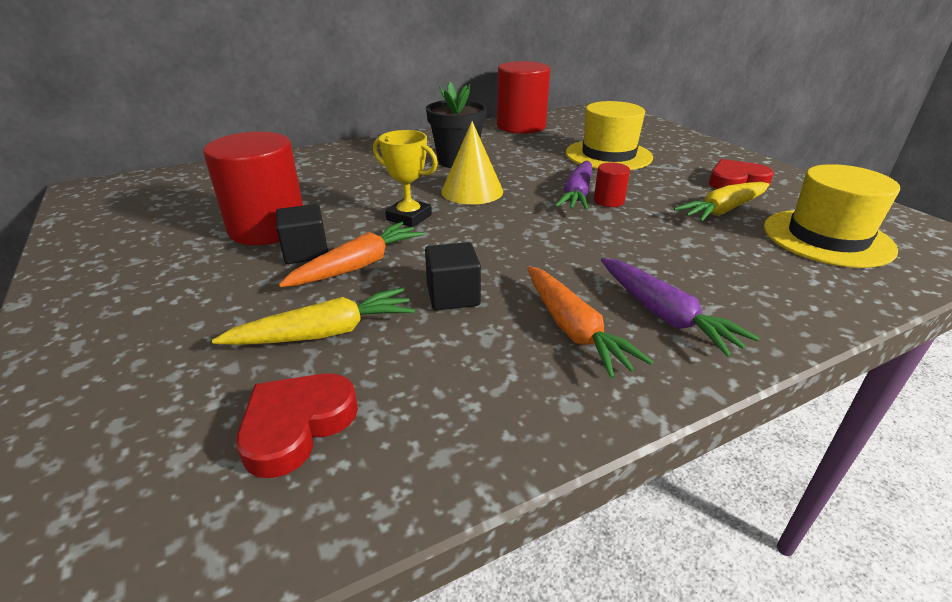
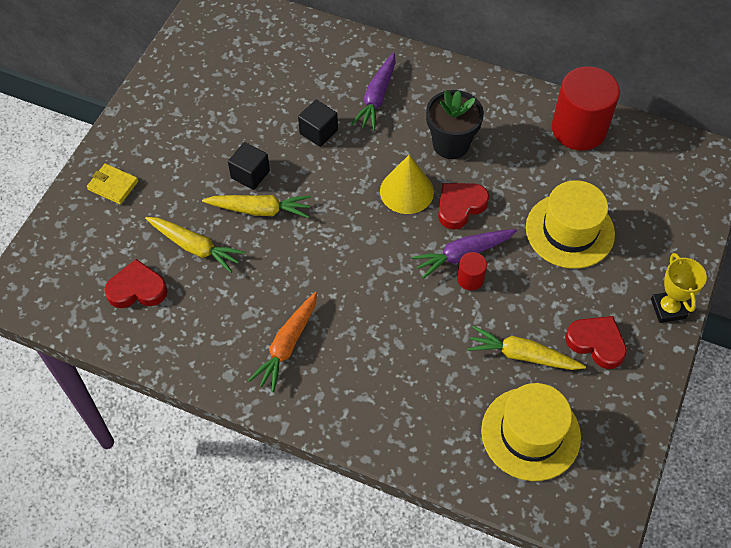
camera: 50 degrees right, 25 degrees up
red cylinder [203,132,303,245] -> none
orange carrot [278,222,425,287] -> yellow carrot [202,195,311,218]
yellow trophy [373,130,438,227] -> yellow trophy moved to [651,253,707,323]
black cube [425,242,481,310] -> black cube moved to [298,100,338,147]
purple carrot [601,258,759,357] -> purple carrot moved to [351,53,396,131]
none -> yellow wallet [87,163,138,204]
none -> red heart [438,183,489,230]

